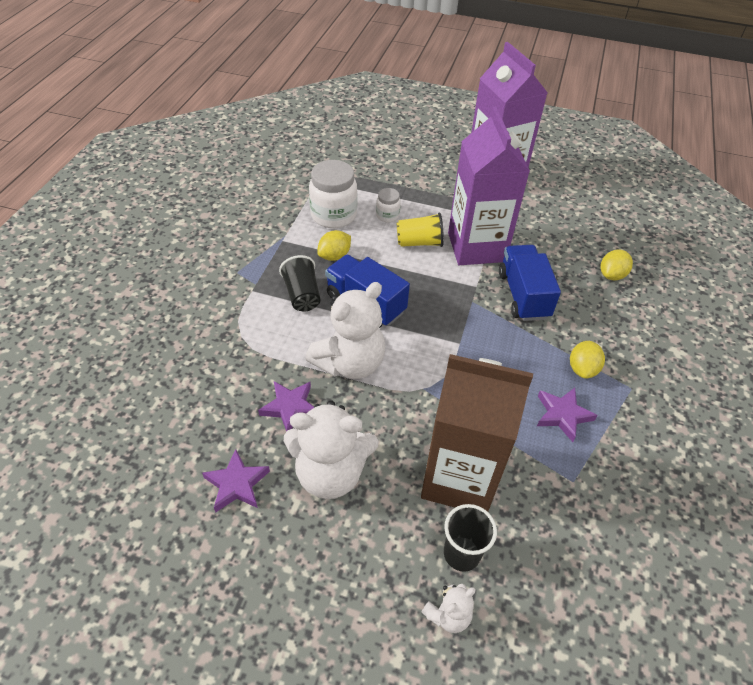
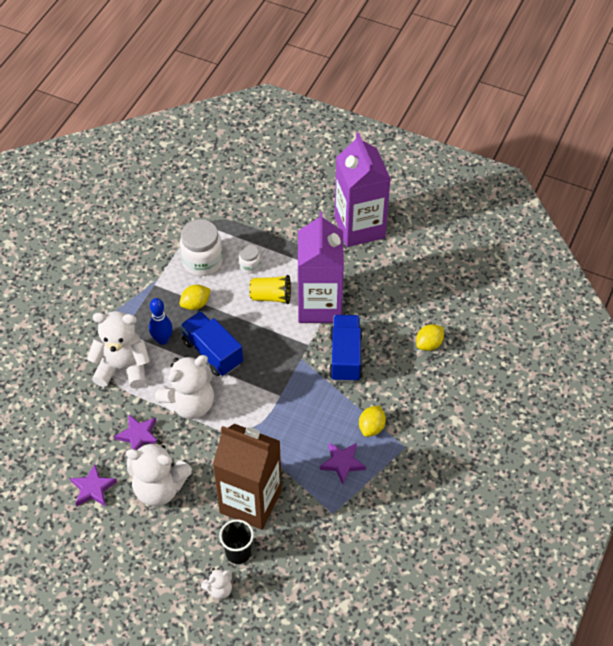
camera: 10 degrees right, 5 degrees up
black cup [279,255,320,311] -> blue bowling pin [149,298,173,345]
none -> white teddy bear [87,311,150,389]

